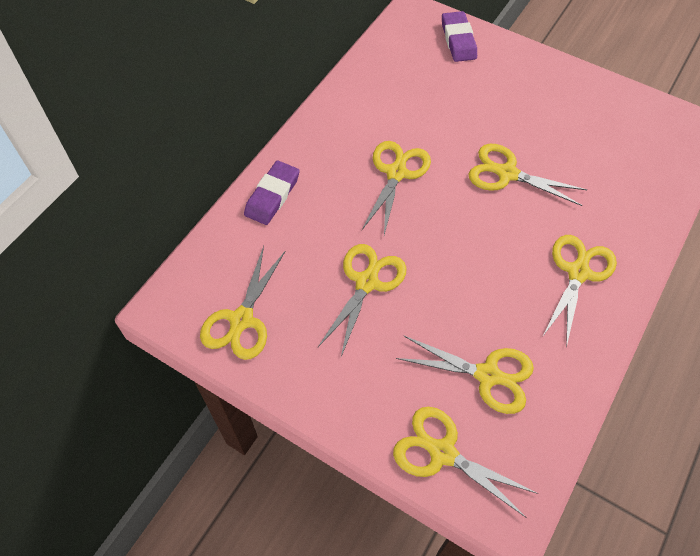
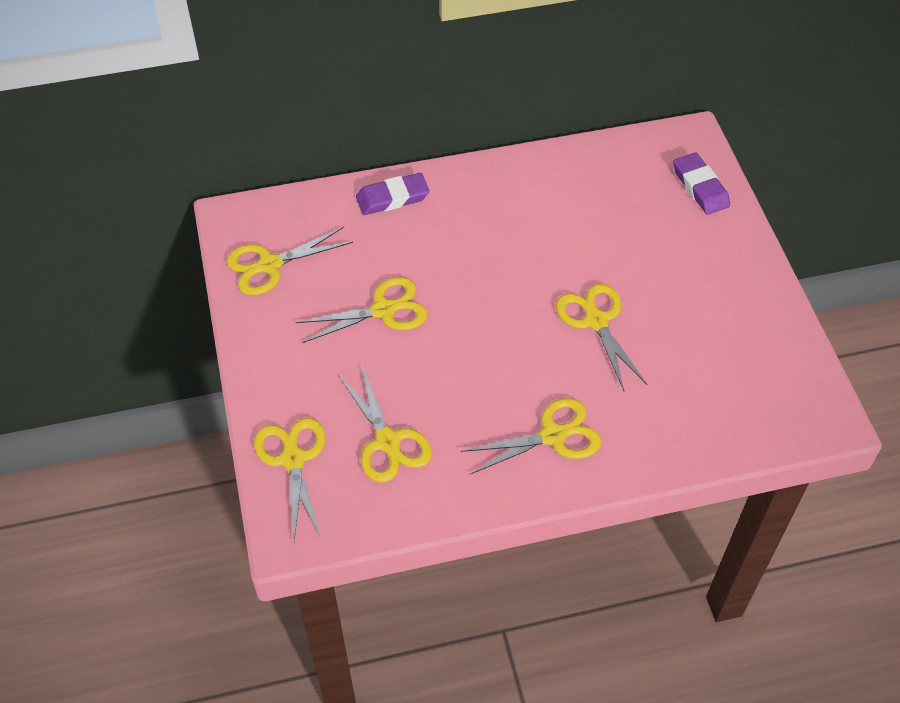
camera: 45 degrees right, 5 degrees down
yellow scissors [362,141,431,235] -> none
purple eraser [442,11,477,62] -> purple eraser turned 60 degrees counterclockwise [673,153,730,215]

